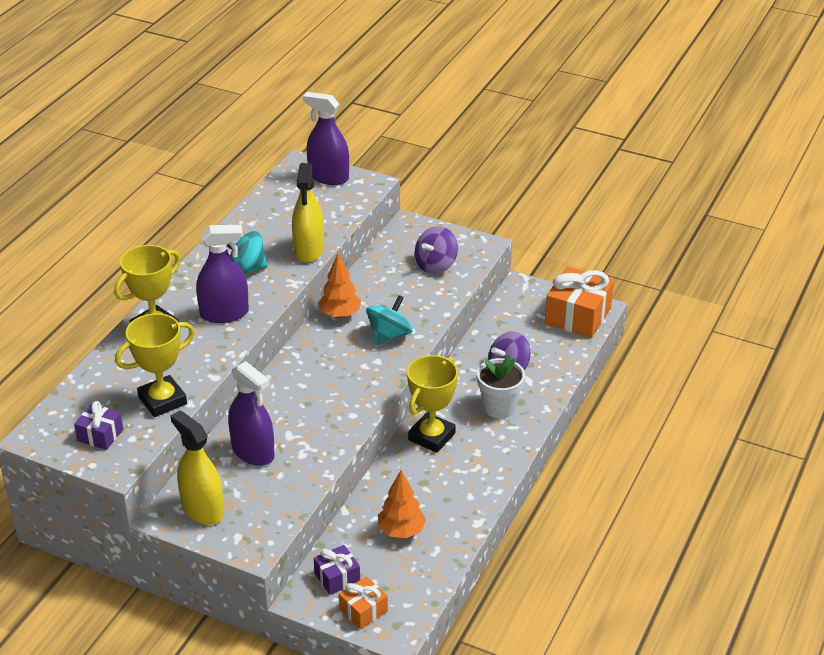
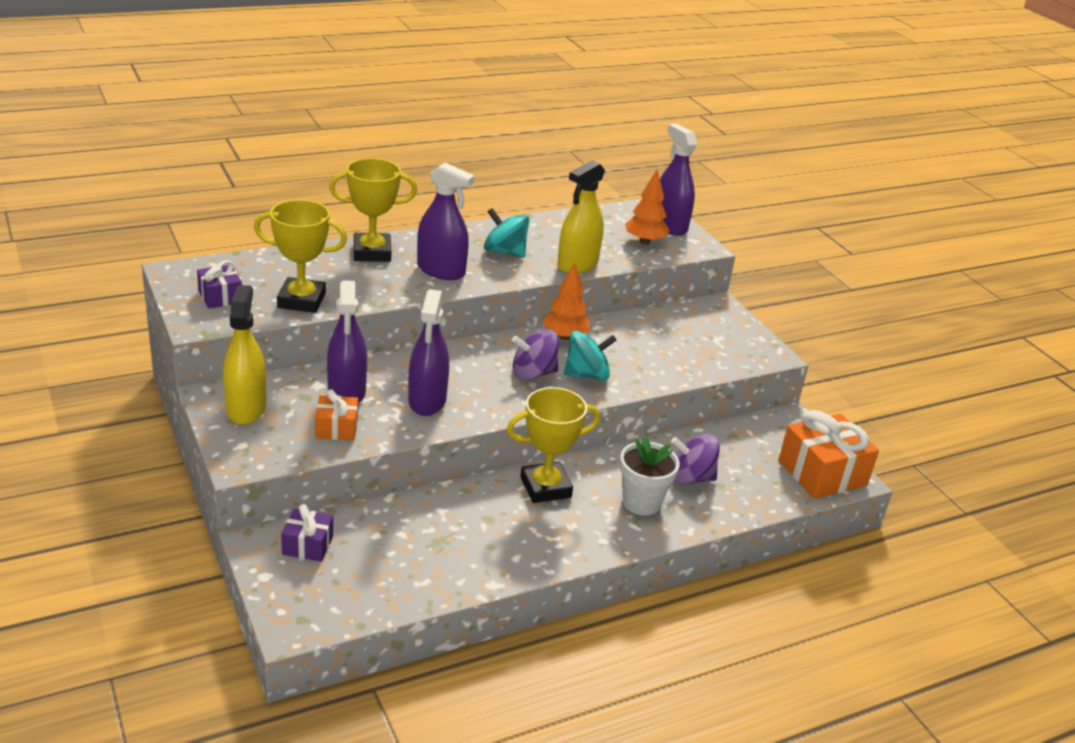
camera: 35 degrees right, 5 degrees down
orange gift [339,576,388,629] -> orange gift moved to [315,389,358,440]
orange tree [378,470,426,538] -> orange tree moved to [625,169,670,245]
purple spinning top [415,226,458,274] -> purple spinning top moved to [512,329,559,381]
none -> purple spray bottle [408,289,449,416]

